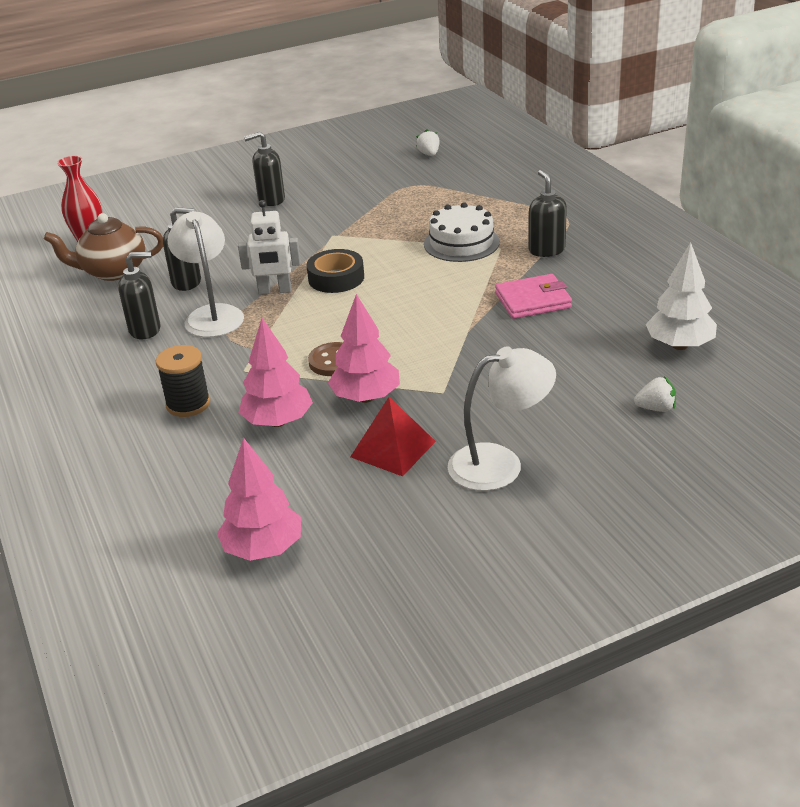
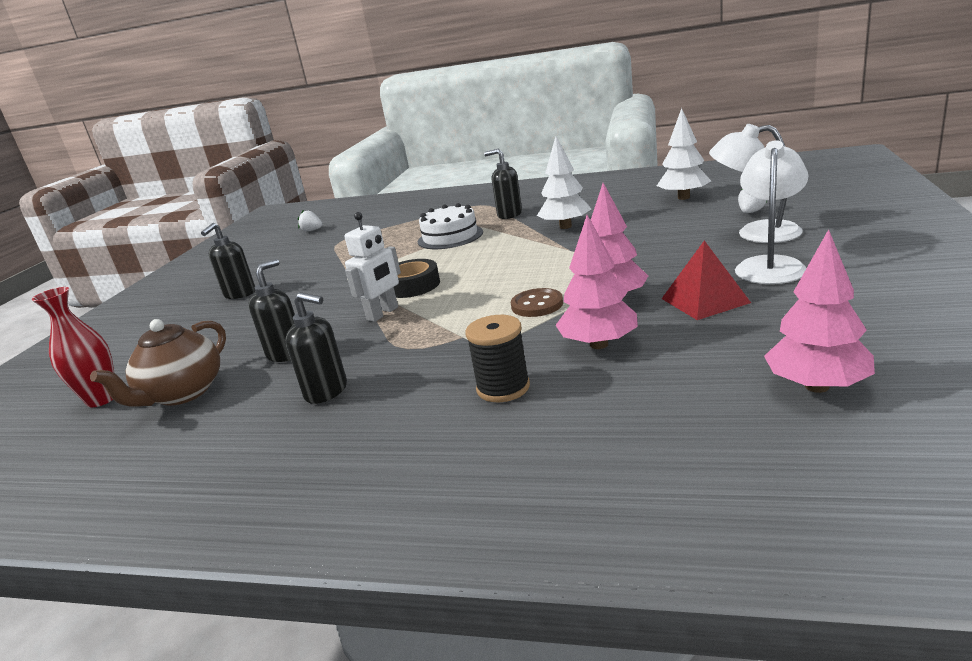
camera: 50 degrees left, 10 degrees down
black soap dispenser [118,252,160,339] -> black soap dispenser turned 90 degrees clockwise [286,292,347,404]
white lamp [167,211,244,337] -> white lamp moved to [709,124,803,243]
pink wallet [495,274,572,319] -> white tree [537,136,591,229]

